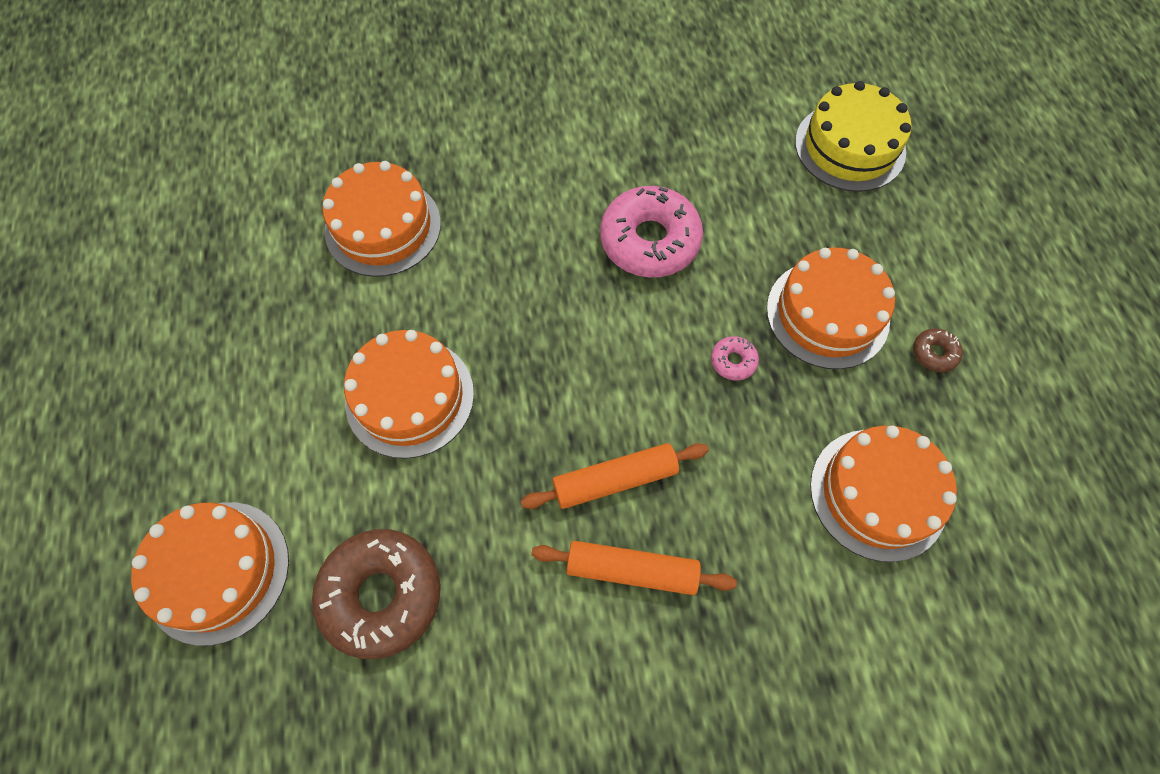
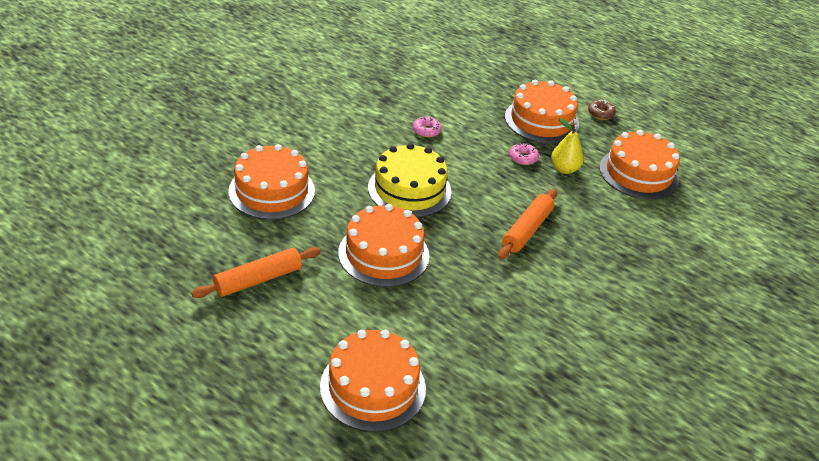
camera: 45 degrees left, 25 degrees down
brown donut [312,529,441,659] -> none
orange rolling pin [531,541,737,595] -> orange rolling pin moved to [191,247,321,298]
pink donut [600,186,703,277] -> pink donut [413,116,442,137], size x0.43
yellow cake [795,81,912,192] -> yellow cake moved to [368,143,452,217]
none -> yellow pear [551,118,584,174]

